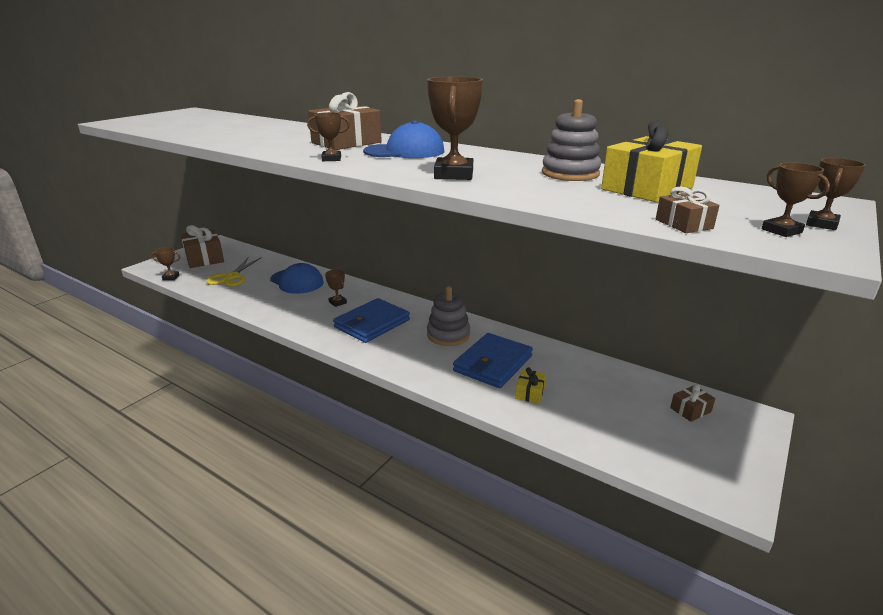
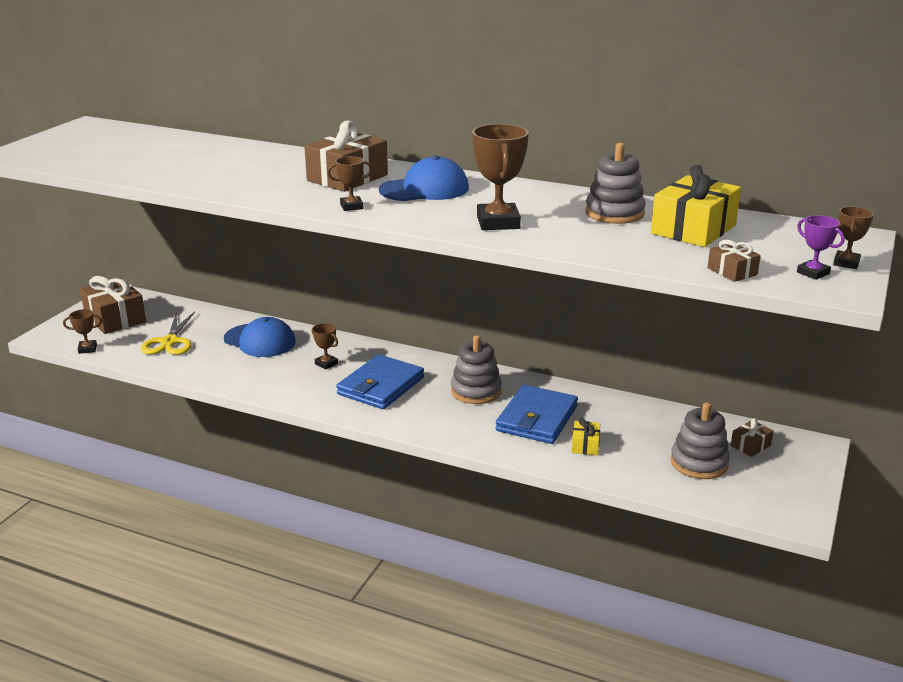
camera: 10 degrees left, 0 degrees up
brown trophy [761,162,830,237] -> purple trophy [797,215,845,280]
none -> grey stacking toy [671,402,730,479]

